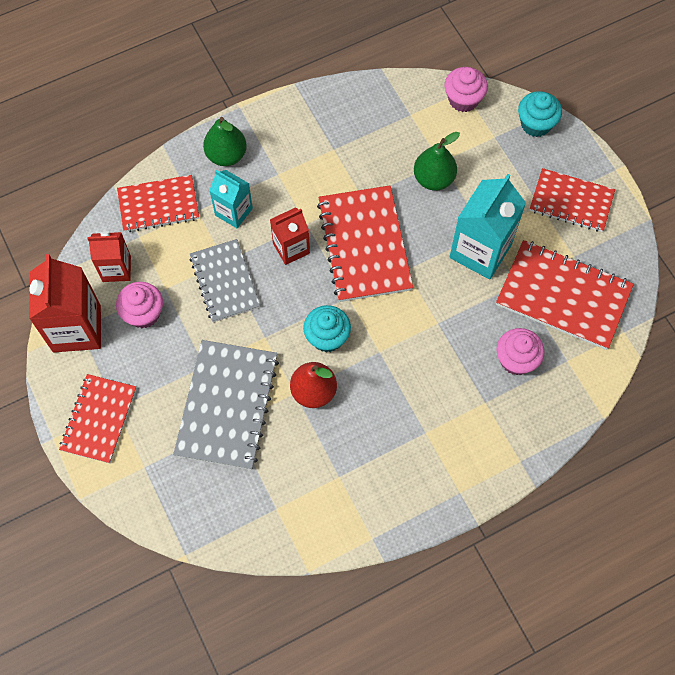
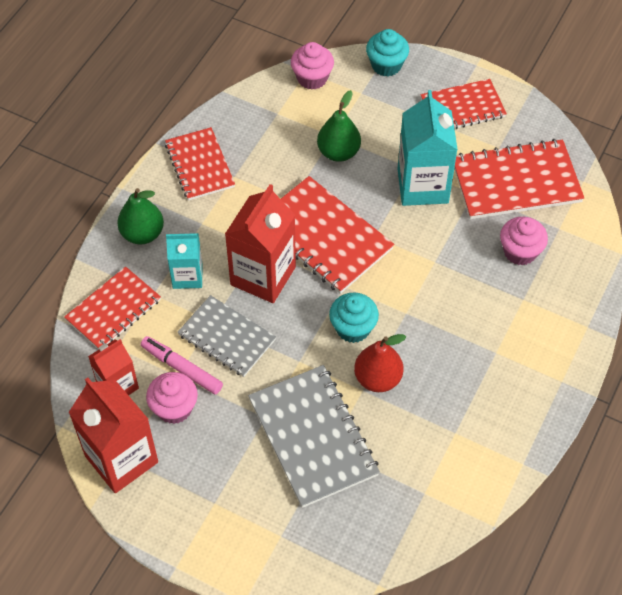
camera: 35 degrees left, 10 degrees down
red notebook [59,374,136,464] -> red notebook moved to [165,127,235,201]
red carton [270,207,310,265] -> red carton [225,184,296,303], size x1.68
none -> pink marker [141,336,223,395]

